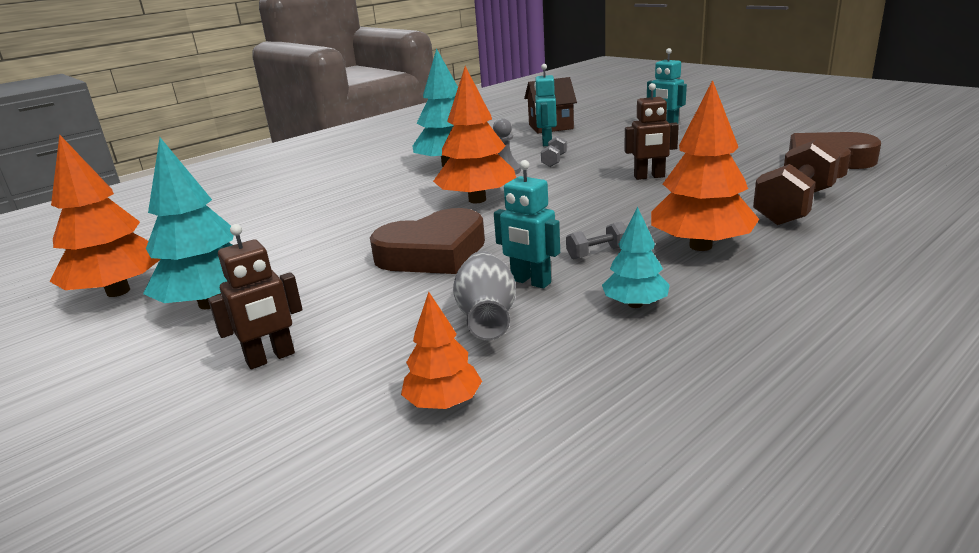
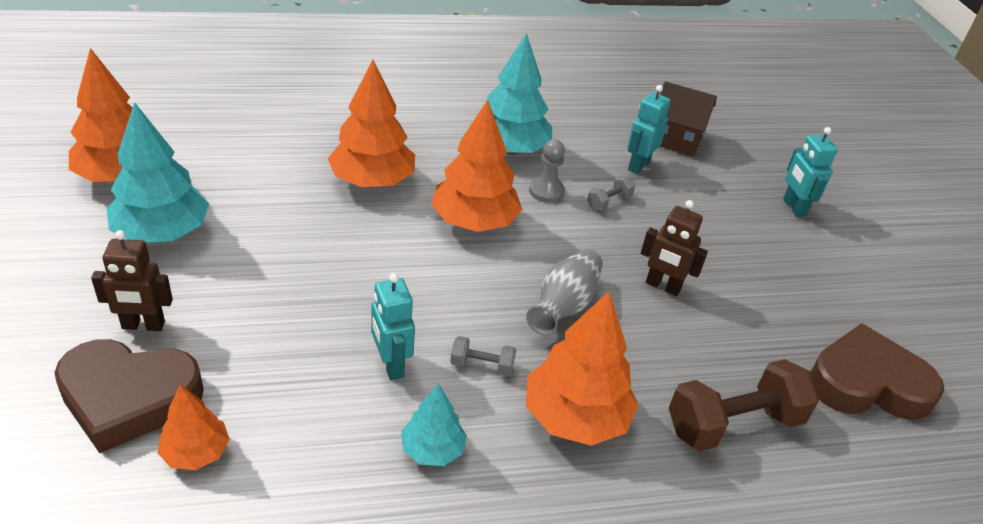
camera: 25 degrees right, 15 degrees up
brown heart [370,208,485,274] -> brown heart moved to [54,339,204,453]
grey vase [453,251,516,341] -> grey vase moved to [526,249,603,336]
none -> orange tree [328,60,415,187]

